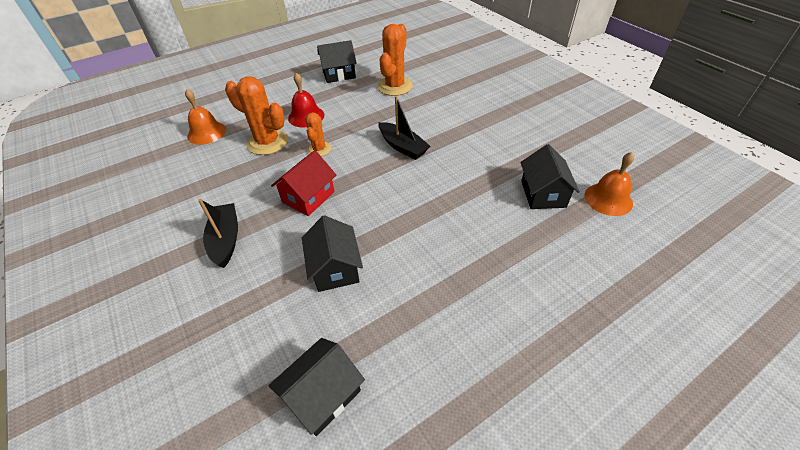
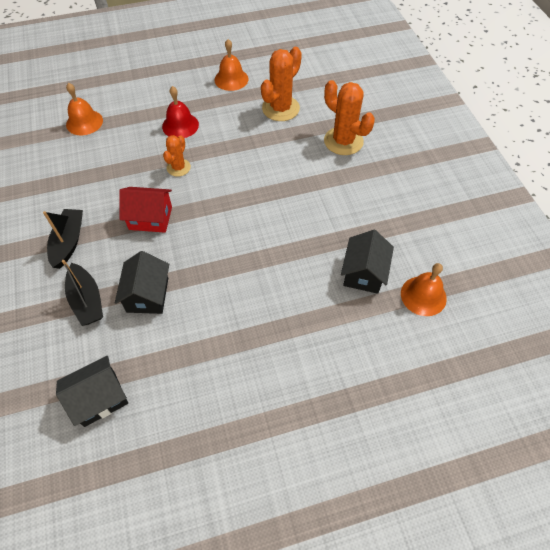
camera: 15 degrees right, 10 degrees up
orange cactus [225,76,288,155] -> orange cactus moved to [324,80,375,155]
red house [271,150,336,216] -> red house turned 45 degrees clockwise [119,187,172,233]
black house [317,40,357,83] -> orange bell [214,39,249,91]
black boat [378,96,430,160] -> black boat moved to [62,260,103,326]

